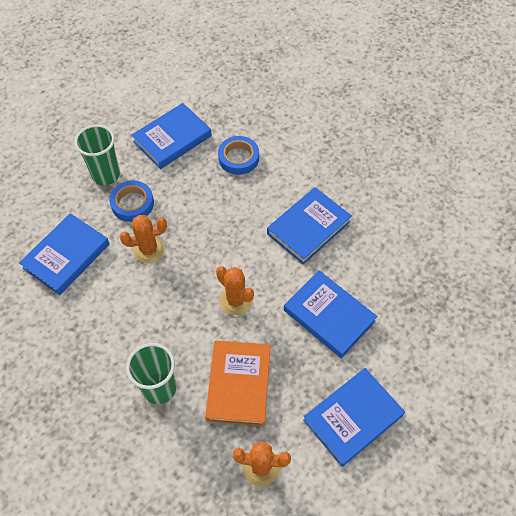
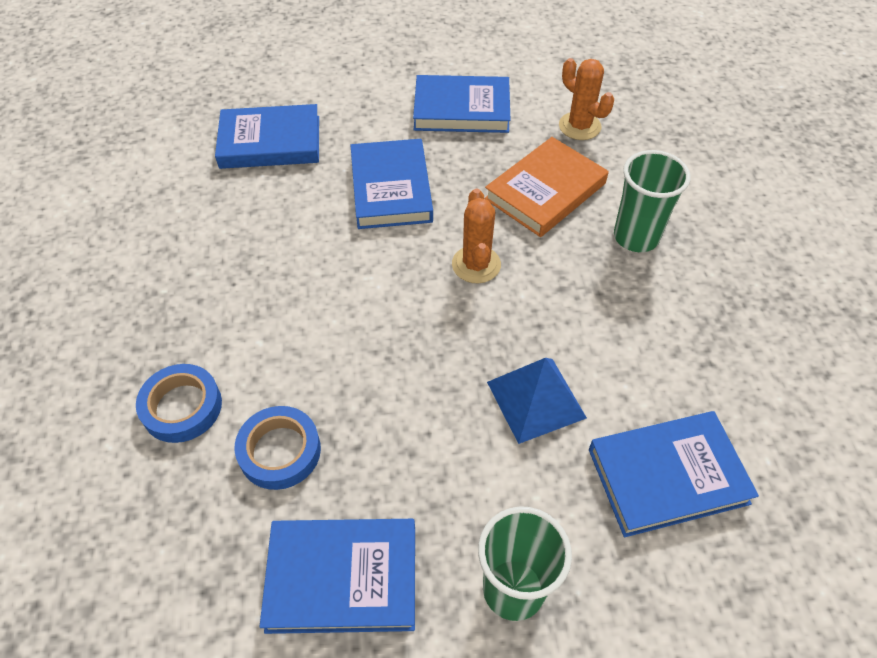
camera: 140 degrees left, 5 degrees down
blue tape [109,180,154,222] -> blue tape moved to [136,364,222,443]
orange cactus [120,215,167,263] -> blue pyramid [487,358,587,444]
blue book [267,187,352,265] -> blue book moved to [215,104,319,169]

